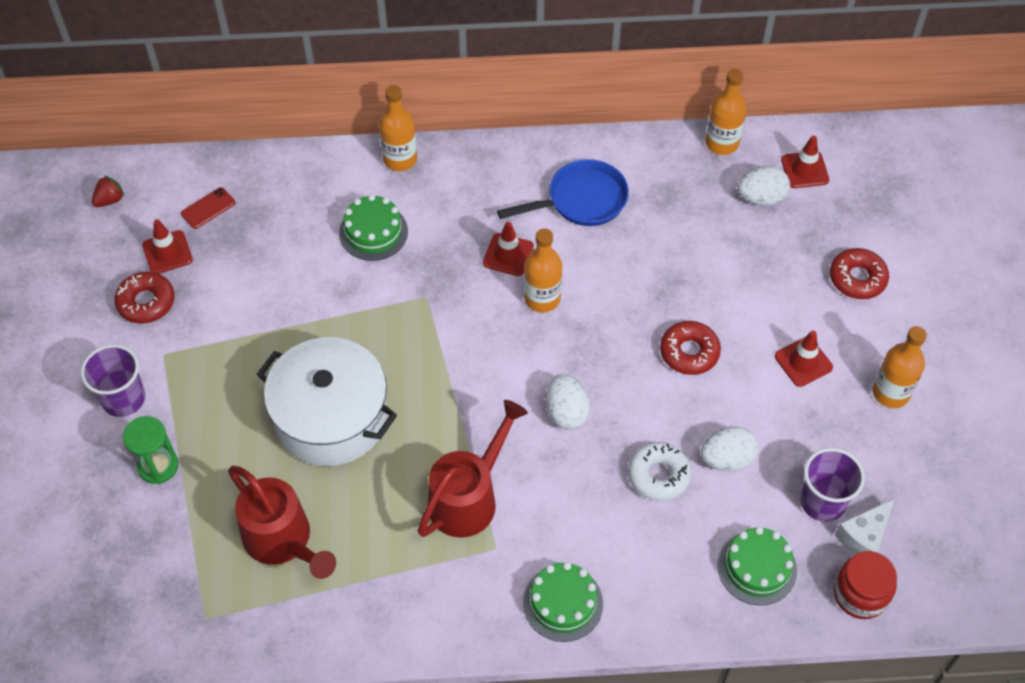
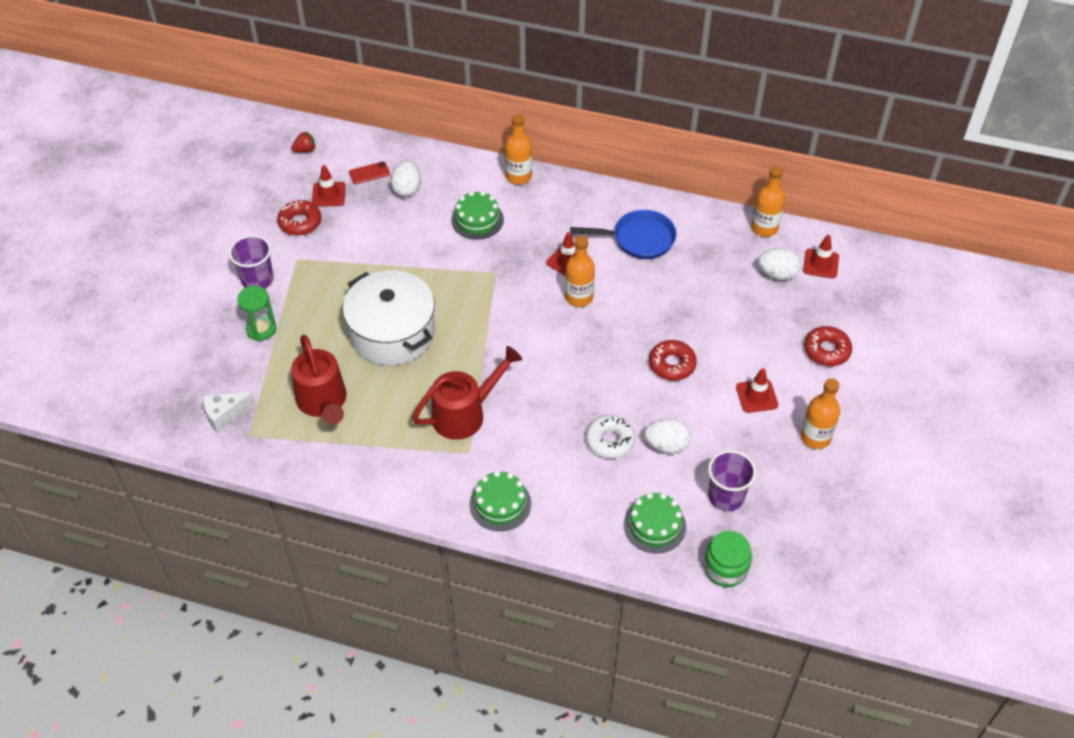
camera: 20 degrees right, 5 degrees down
white egg [545,374,590,430] -> white egg moved to [391,160,421,197]
red jar [834,551,897,619] -> green jar [704,531,752,587]
white cheese [835,498,895,555] -> white cheese moved to [203,392,255,433]

